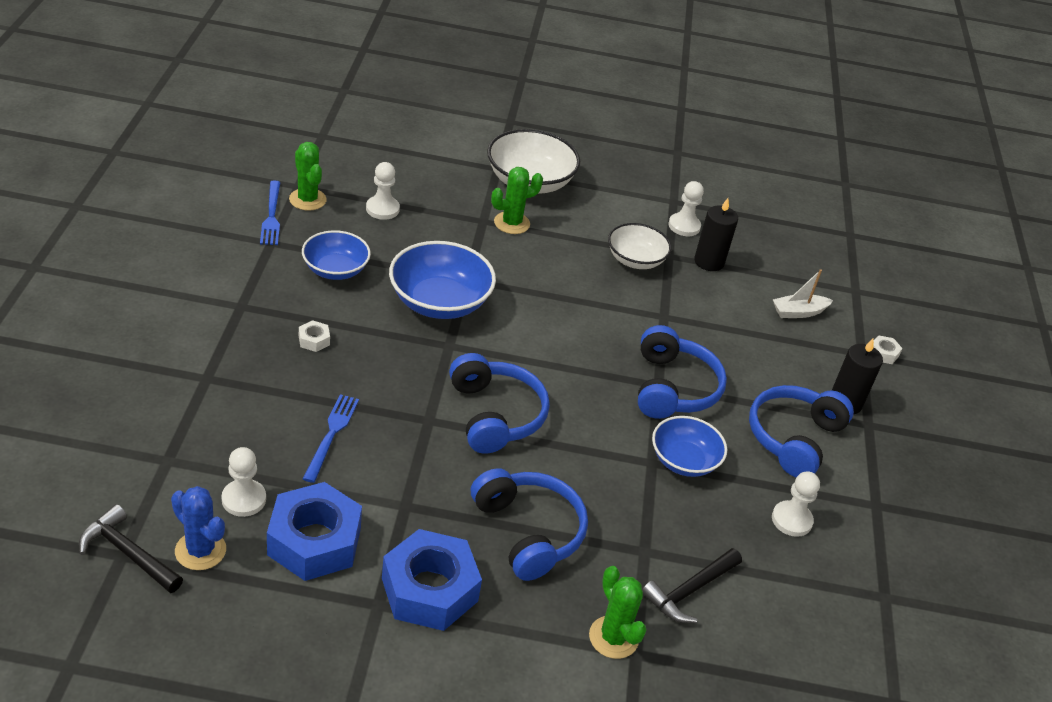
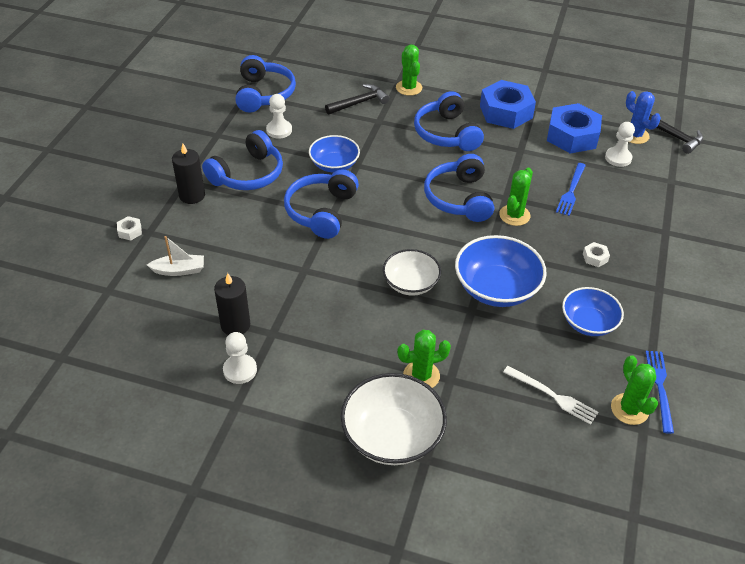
camera: 165 degrees left, 5 degrees up
white pawn [366,162,400,220] -> white fork [503,366,598,425]
white bowl [608,223,671,269] -> white bowl moved to [383,249,441,296]
none -> blue headphones [235,55,296,112]
none -> green cactus [499,168,533,226]

